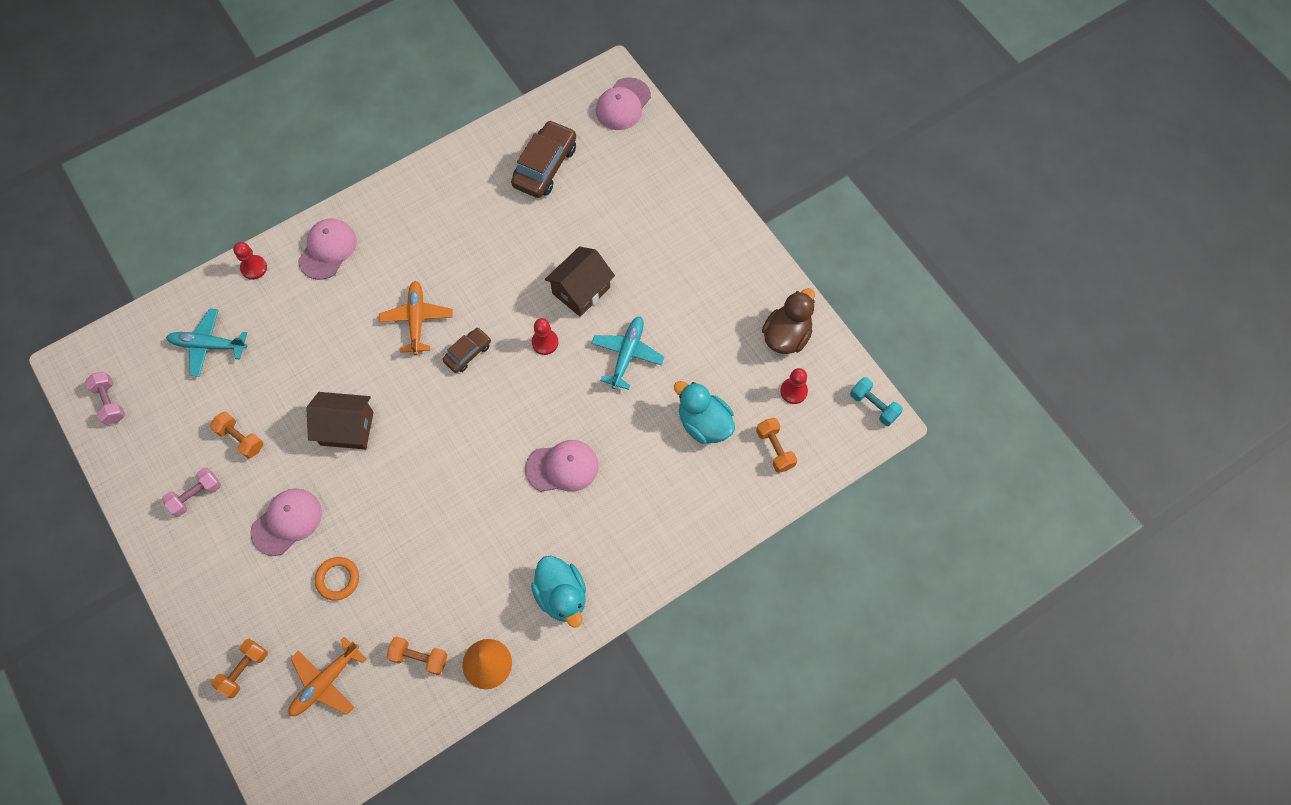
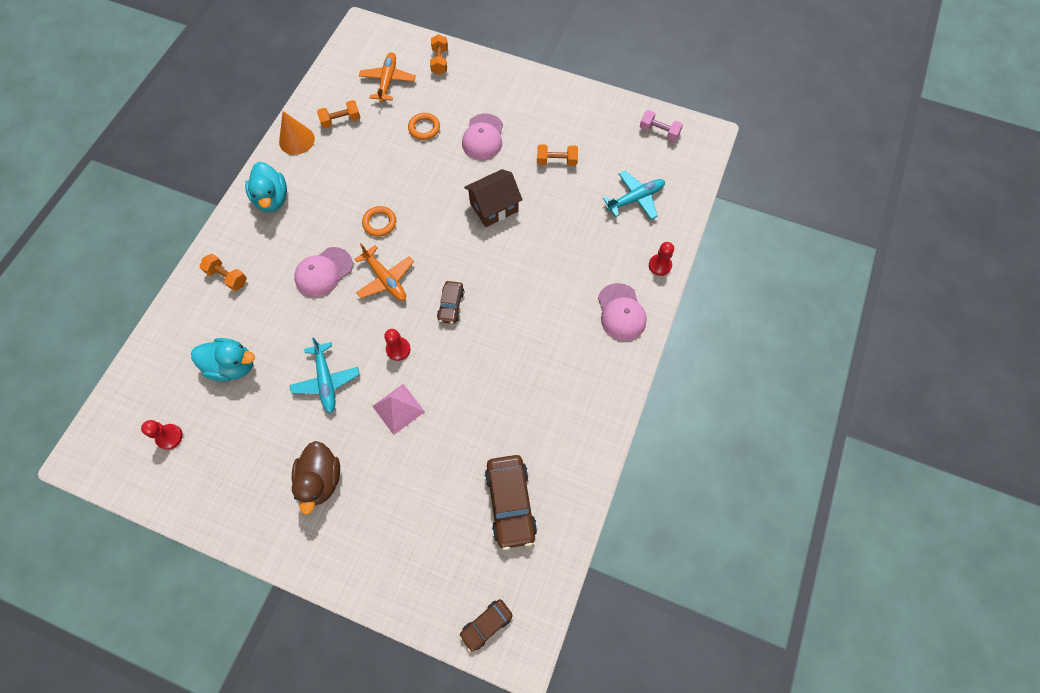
camera: 145 degrees right, 0 degrees up
pink dumbbell [162,468,221,517] -> none
orange plane [379,281,453,355] -> orange plane moved to [354,243,414,301]
turquoise duck [531,556,586,628] -> turquoise duck turned 135 degrees counterclockwise [245,162,287,212]
brown house [545,246,615,317] -> pink pyramid [372,384,425,435]
pink cap [596,77,651,130] -> brown car [459,599,513,652]
orange dumbbell [756,418,797,473] -> orange dumbbell moved to [200,254,247,291]
brown duck [762,288,815,354] -> brown duck moved to [292,441,340,515]
turquoise dumbbell [850,377,903,426] -> none
none -> orange ring [362,206,396,237]

